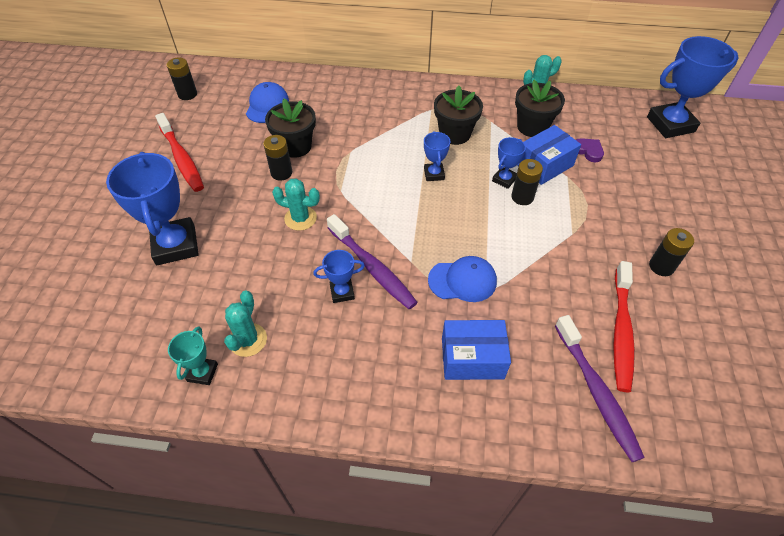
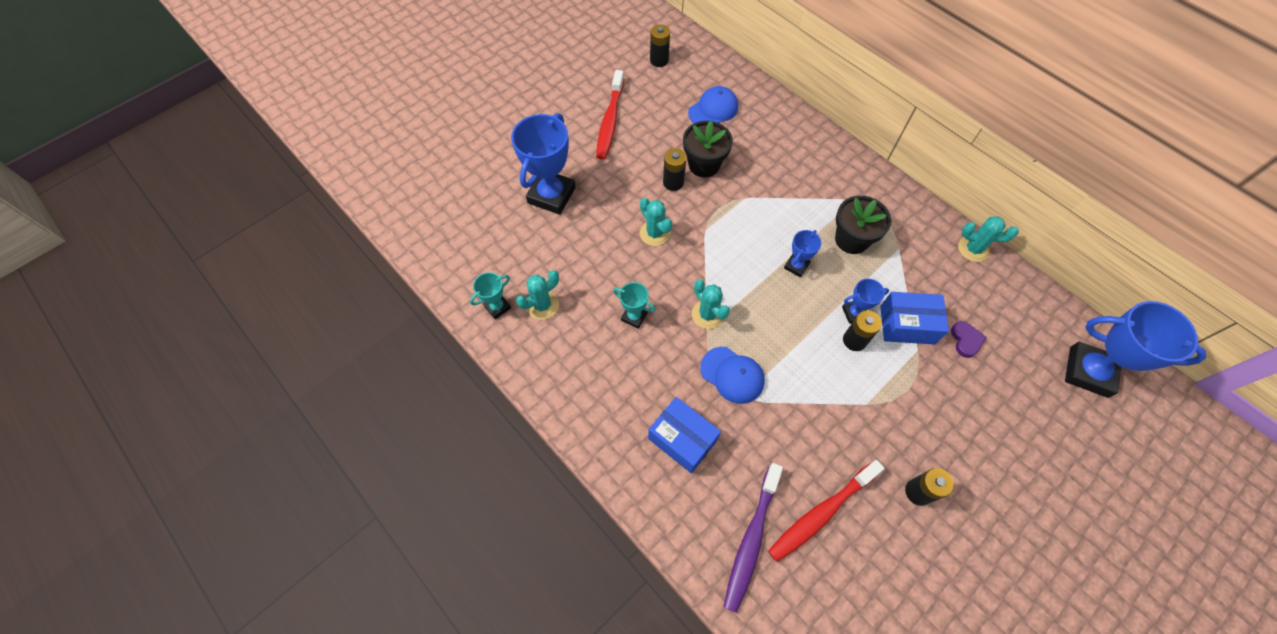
camera: 40 degrees right, 10 degrees up
blue trophy [313,250,365,303] -> turquoise trophy [613,282,655,329]
purple toothbrush [327,214,418,309] -> none
black flower pot [515,80,565,137] -> none
none -> turquoise cactus [692,280,730,329]

